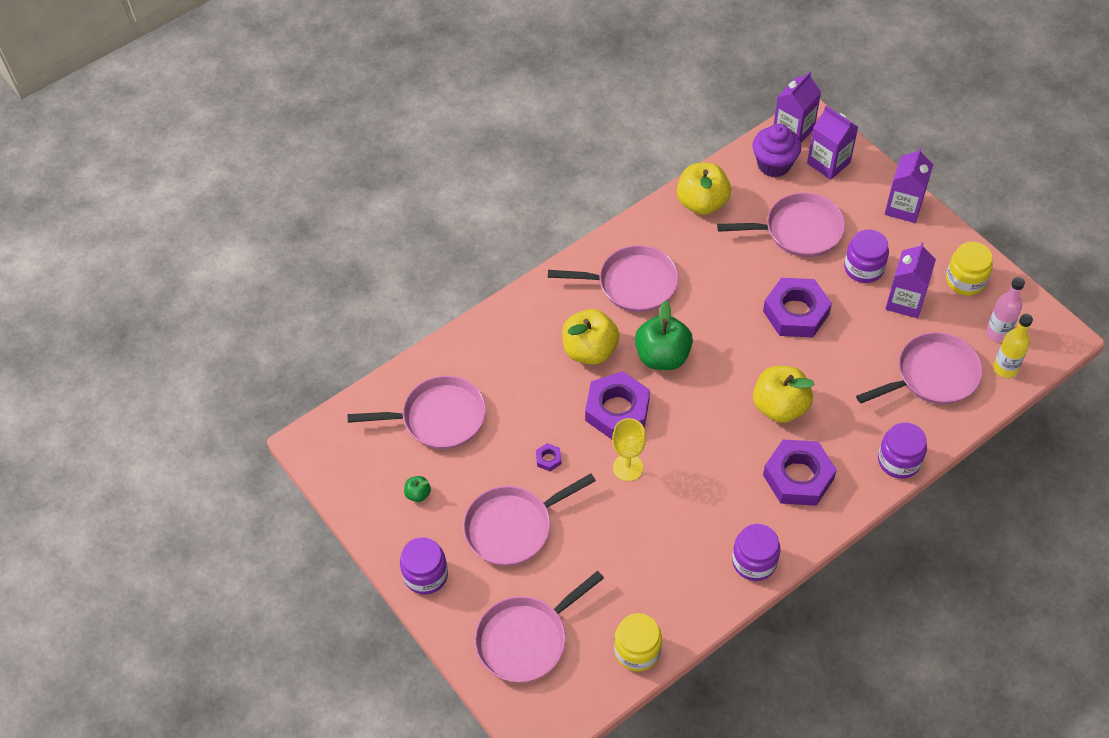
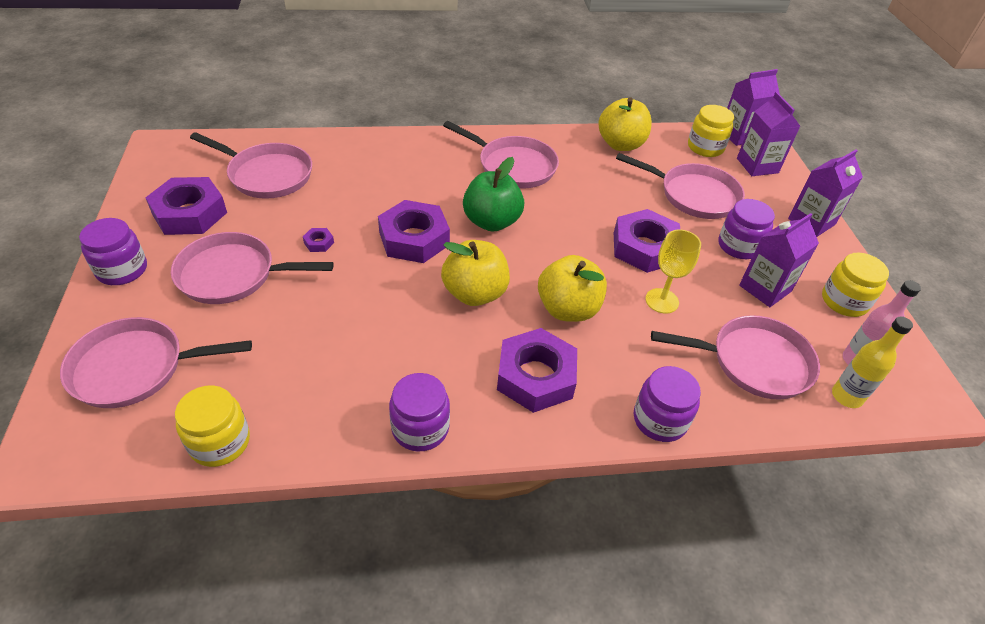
camera: 25 degrees right, 10 degrees down
green apple [404,476,431,502] -> purple nut [145,177,227,235]
yellow apple [562,309,620,365] -> yellow apple moved to [441,240,510,306]
yellow goblet [612,418,646,481] -> yellow goblet moved to [645,230,701,314]
purple cupcake [753,124,801,177] -> yellow jar [688,105,734,157]

